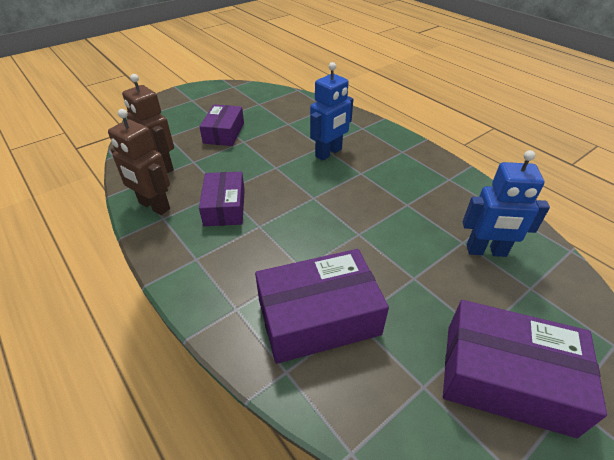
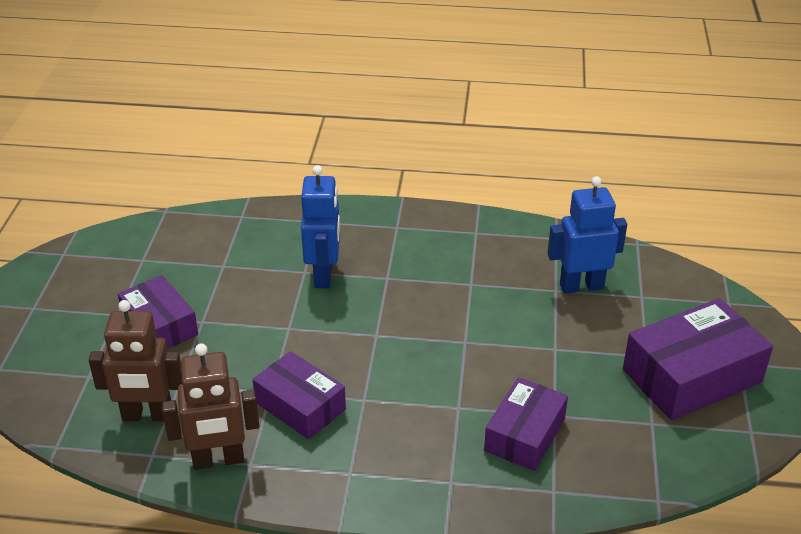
camera: 45 degrees left, 5 degrees down
purple box [255,249,389,364] -> purple box [484,377,568,471], size x0.65
blue robot [463,150,550,257] -> blue robot turned 150 degrees counterclockwise [547,176,627,294]

